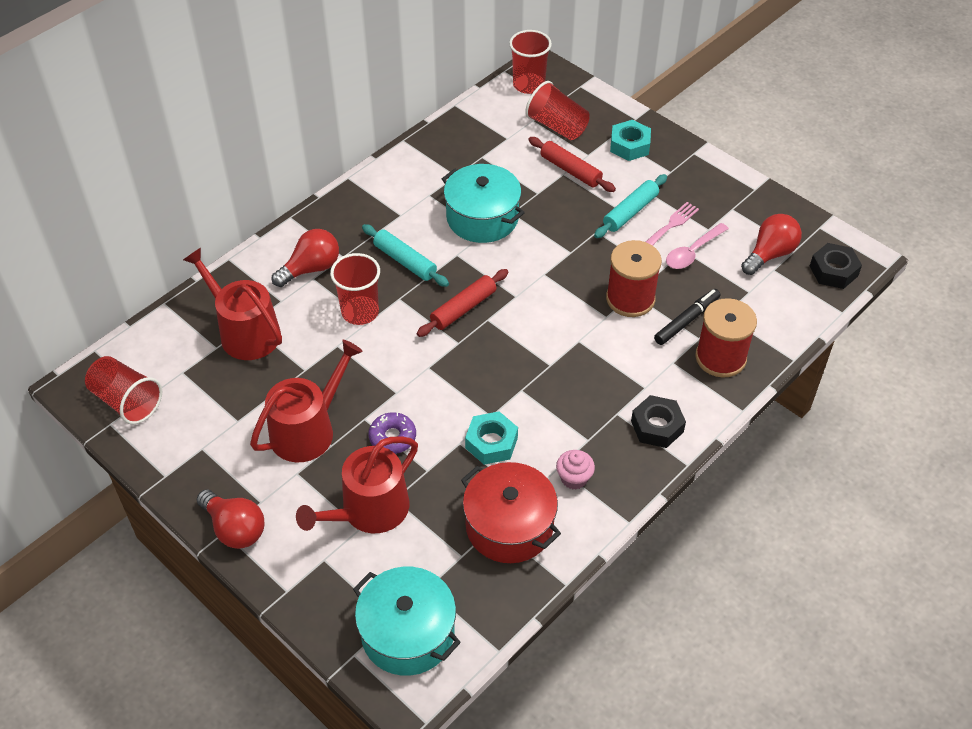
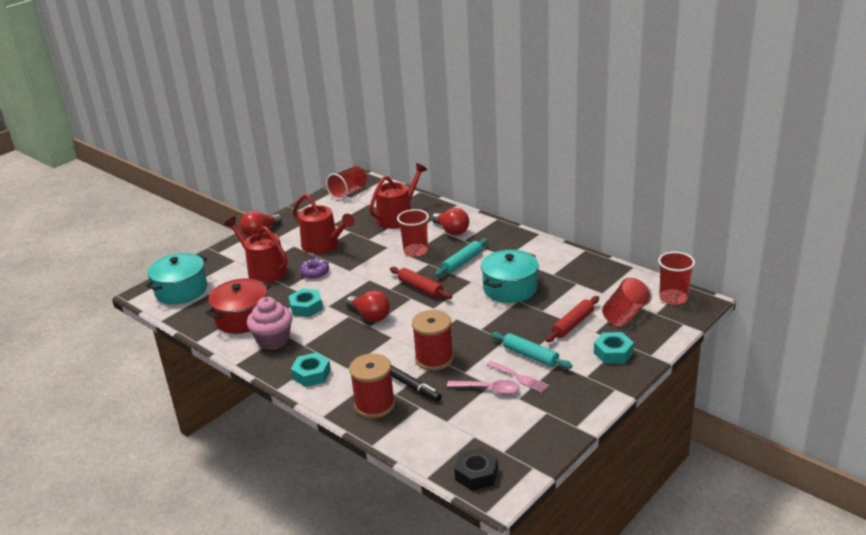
camera: 90 degrees right, 20 degrees down
pink cupcake [556,450,595,490] -> pink cupcake [247,297,292,350], size x1.77
black nut [631,395,686,448] -> turquoise nut [291,352,331,387]
pink spoon [666,223,729,269] -> pink spoon turned 150 degrees clockwise [447,380,520,395]
red light bulb [741,214,802,275] -> red light bulb moved to [346,290,390,322]

